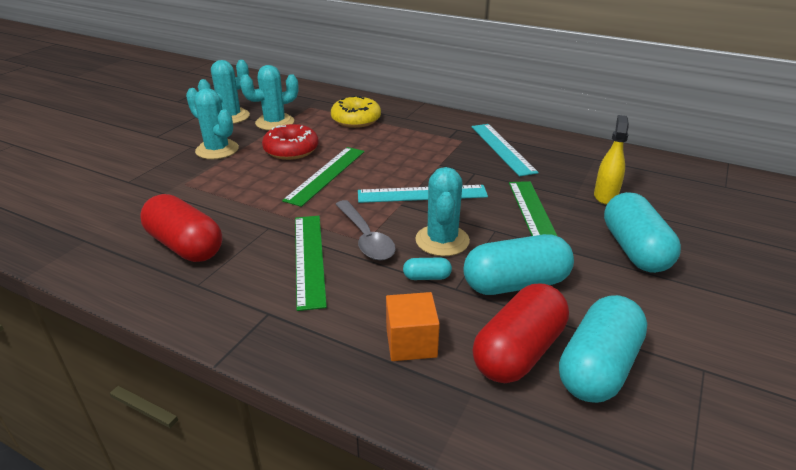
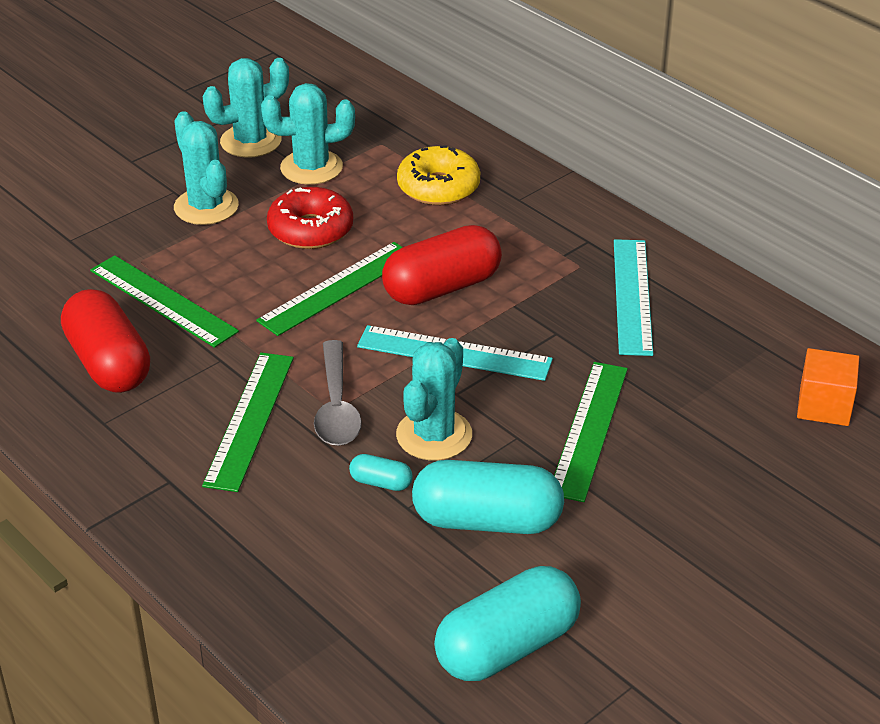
camera: 20 degrees right, 5 degrees up
orange cube [386,292,440,361] -> orange cube moved to [797,348,859,426]
red capsule [473,284,569,383] -> red capsule moved to [382,225,502,305]
yellow spray bottle [594,115,629,205] -> none
turquoise capsule [604,192,681,273] -> none
none -> green ruler [90,255,239,348]

